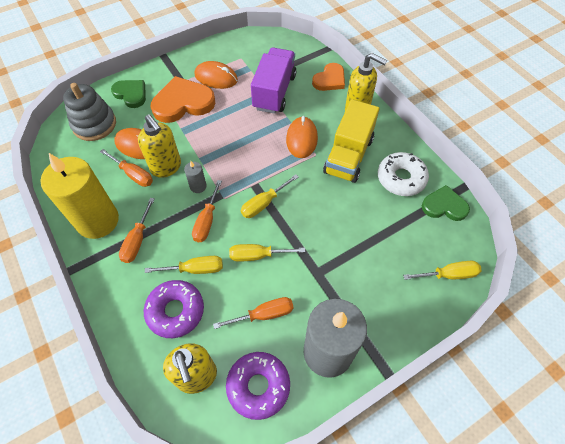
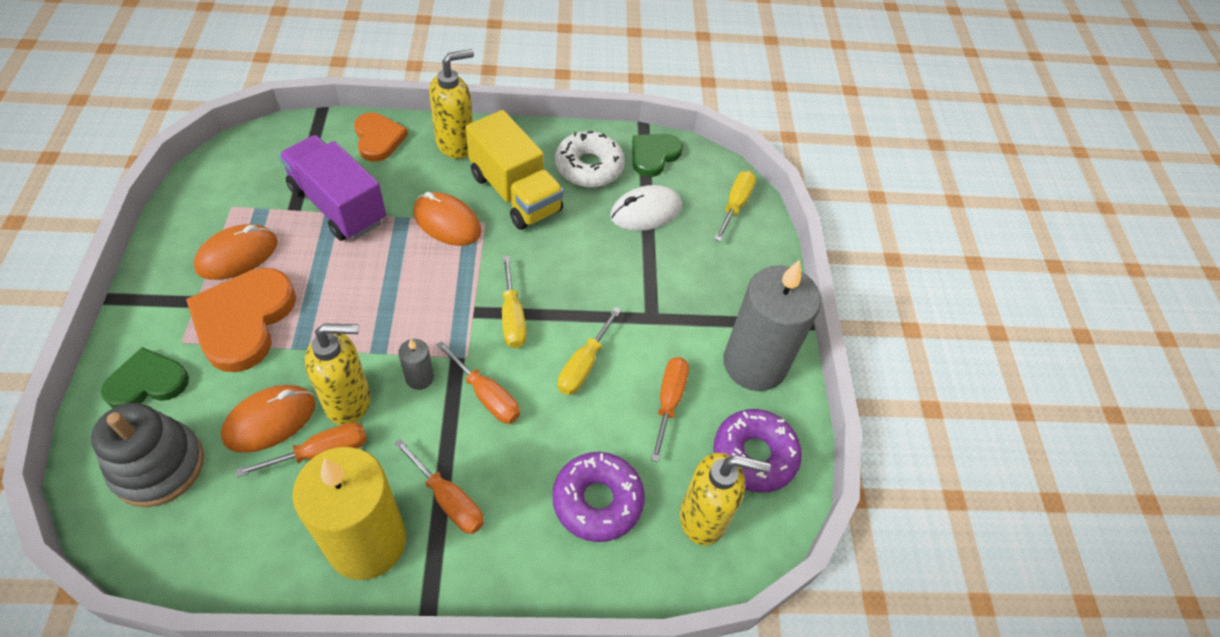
camera: 65 degrees left, 5 degrees down
yellow screwdriver [145,256,223,274] -> none
none -> white mouse [610,185,682,231]

